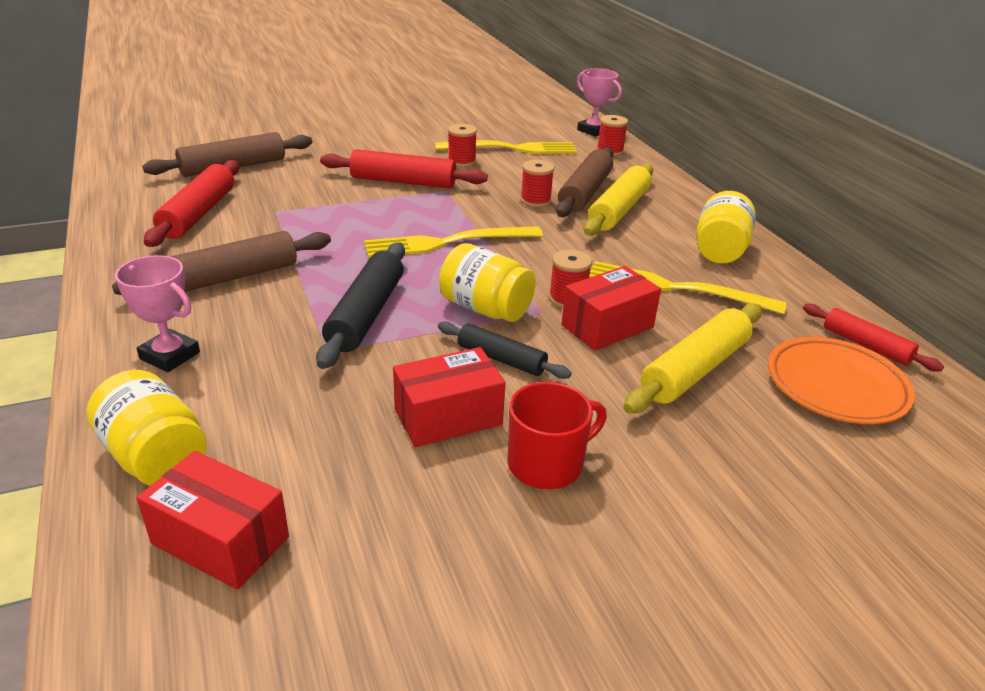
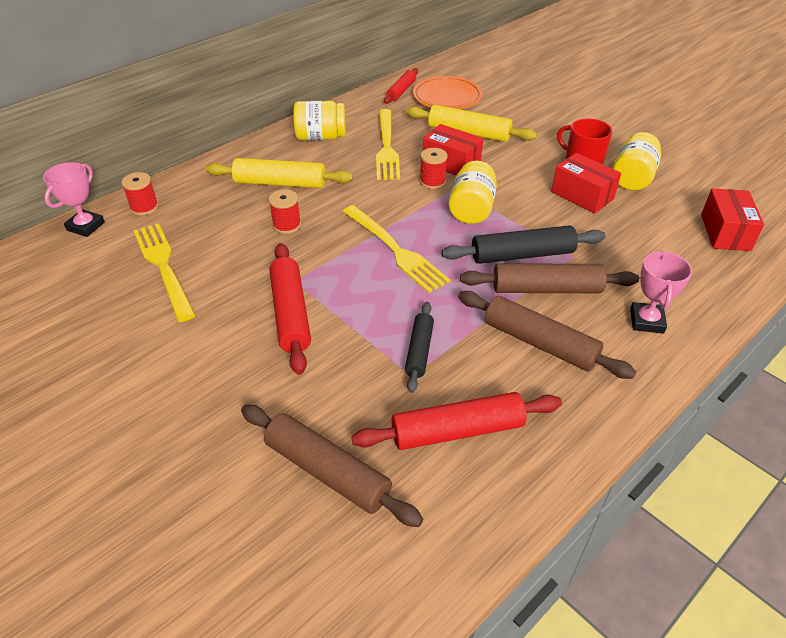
camera: 110 degrees left, 10 degrees up
yellow jar [86,370,207,486] -> yellow jar moved to [612,132,661,191]
black rolling pin [438,322,571,379] -> black rolling pin moved to [405,302,434,393]
red spool [448,124,477,167] -> none
brown rolling pin [556,147,613,217] -> brown rolling pin moved to [460,263,639,293]

